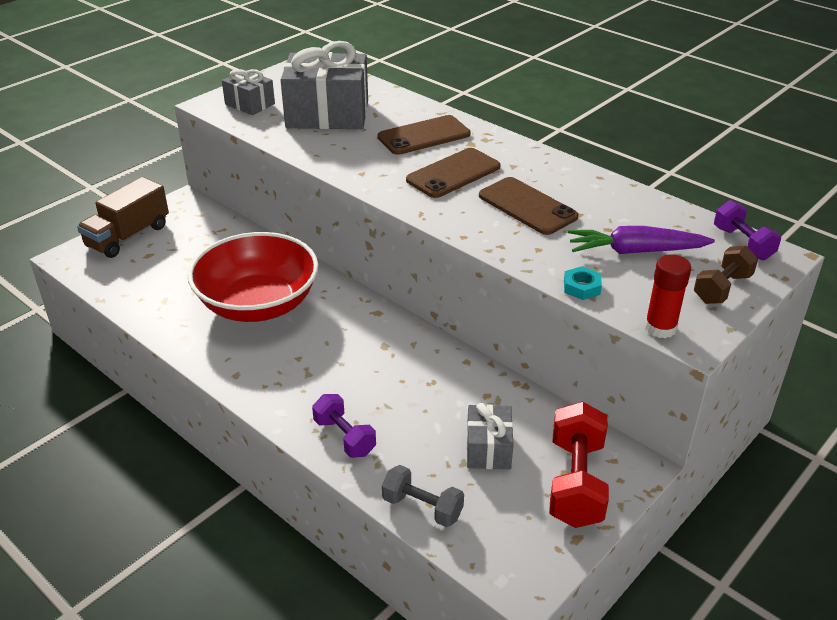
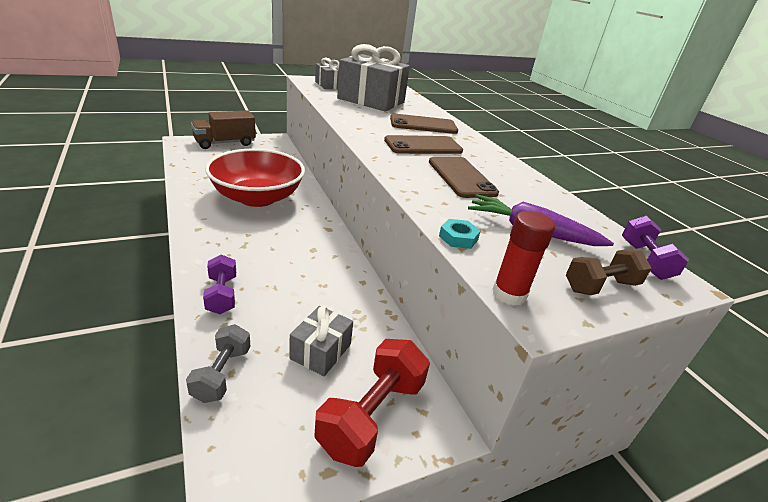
camera: 20 degrees right, 5 degrees down
grey dumbbell [382,465,464,527] -> grey dumbbell turned 45 degrees clockwise [186,324,251,403]

